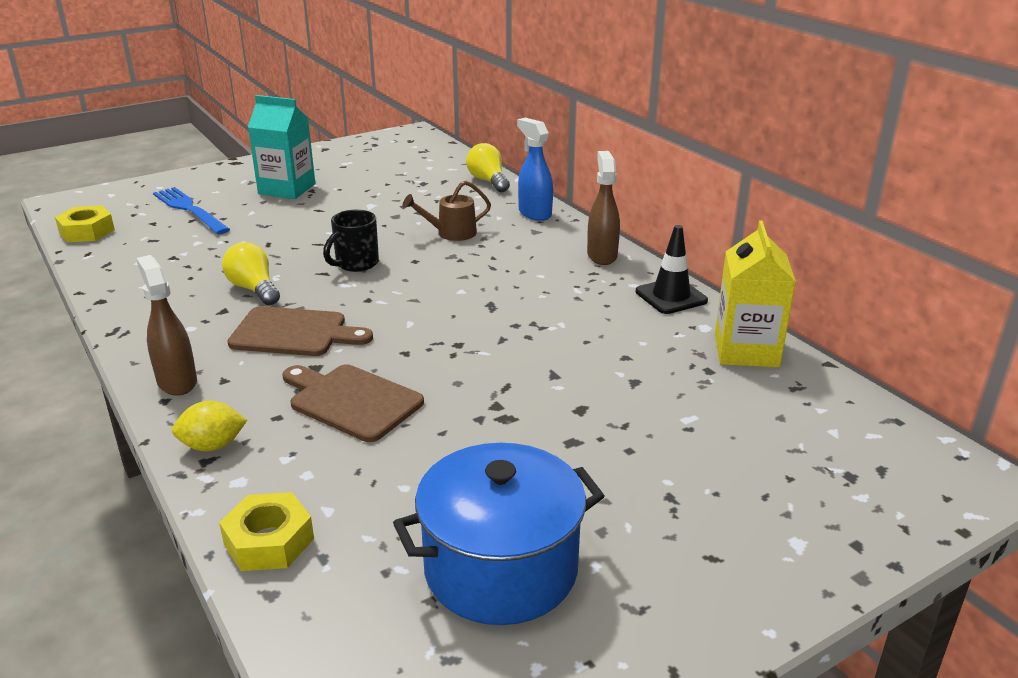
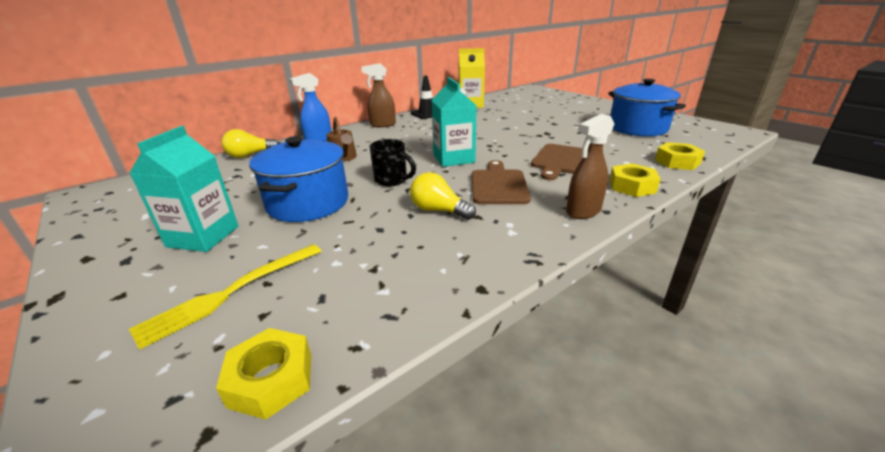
camera: 95 degrees left, 0 degrees up
blue fork [153,187,230,234] -> yellow fork [129,244,322,350]
yellow lemon [172,401,247,451] -> yellow nut [610,163,661,197]
yellow light bulb [222,242,280,305] -> yellow light bulb turned 75 degrees clockwise [410,172,476,220]
none -> blue pot [249,136,348,222]
none -> turquoise carton [432,77,477,167]

